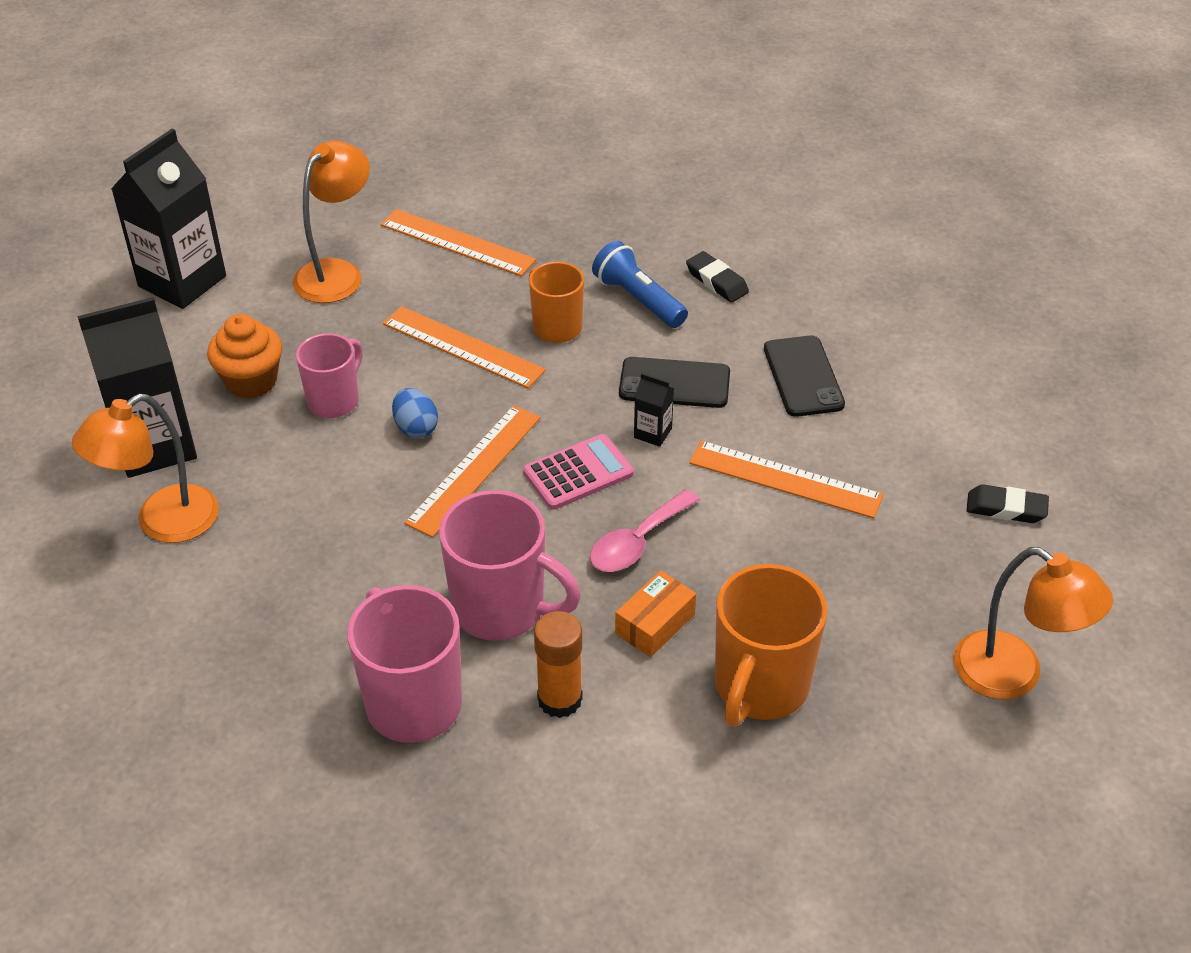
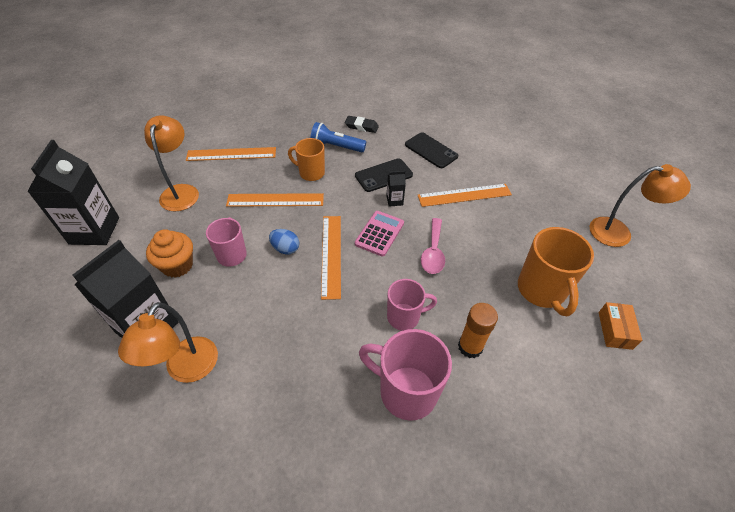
camera: 35 degrees left, 5 degrees up
pink mug [439,490,581,641] -> pink mug [387,279,437,331], size x0.63
orange box [615,570,696,657] -> orange box moved to [599,302,642,350]
black eraser [966,484,1049,523] -> none

